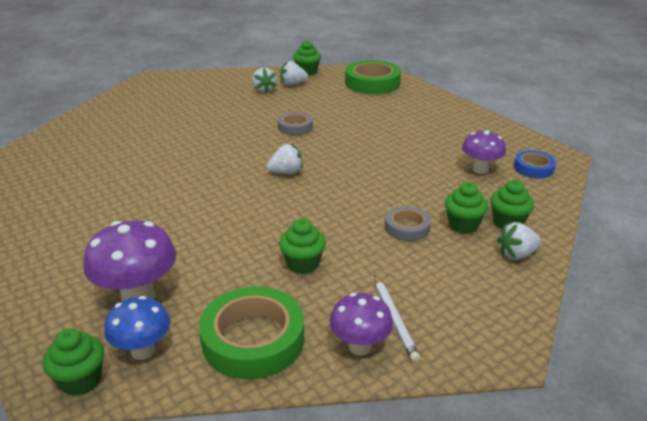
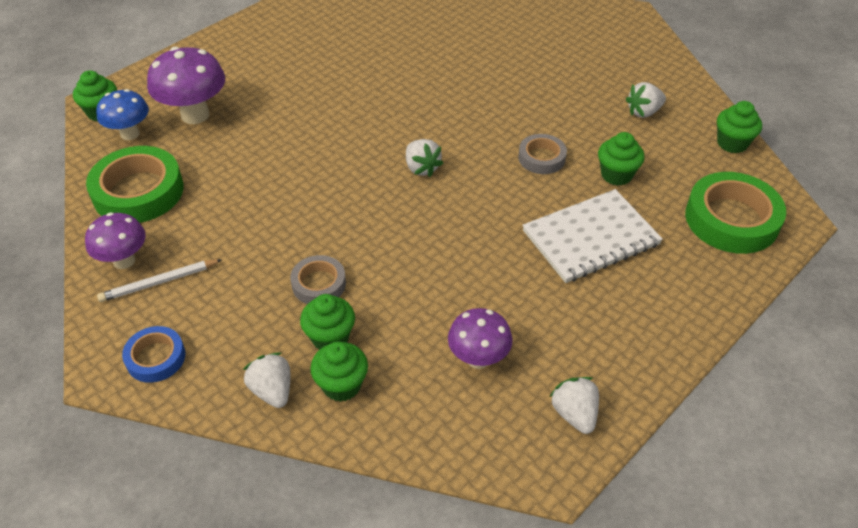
camera: 80 degrees right, 15 degrees up
green cupcake [279,219,326,274] -> green cupcake moved to [598,132,645,186]
white strawberry [280,61,308,86] -> white strawberry moved to [550,377,599,434]
blue tape [514,150,556,178] -> blue tape moved to [122,326,185,383]
none -> white notebook [522,189,663,283]

